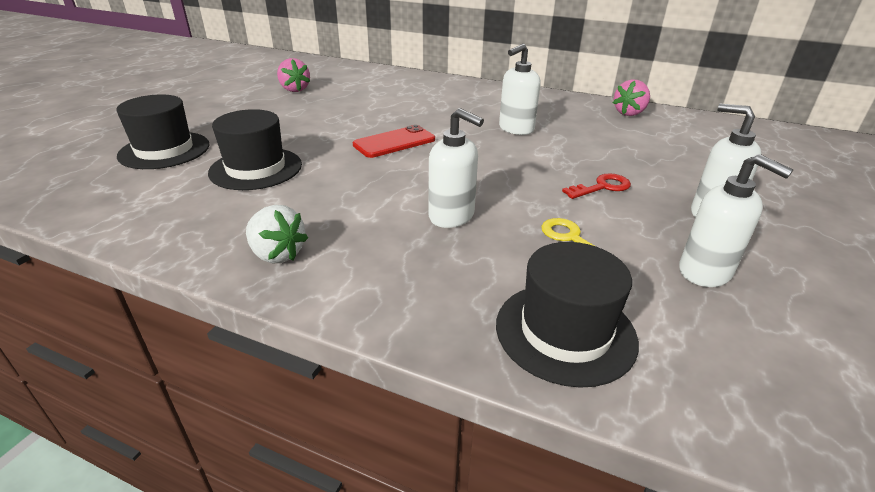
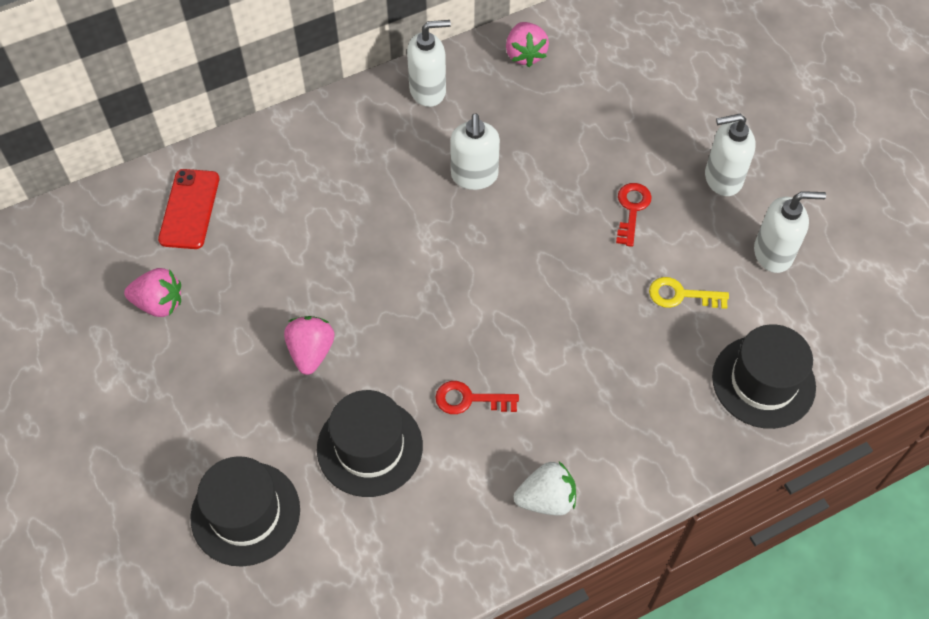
camera: 50 degrees left, 25 degrees up
red phone [353,125,435,158] -> red phone moved to [158,169,219,249]
white soap dispenser [429,108,484,228] -> white soap dispenser moved to [407,20,451,107]
none -> pink strawberry [284,316,335,375]
none -> red key [435,381,519,414]

